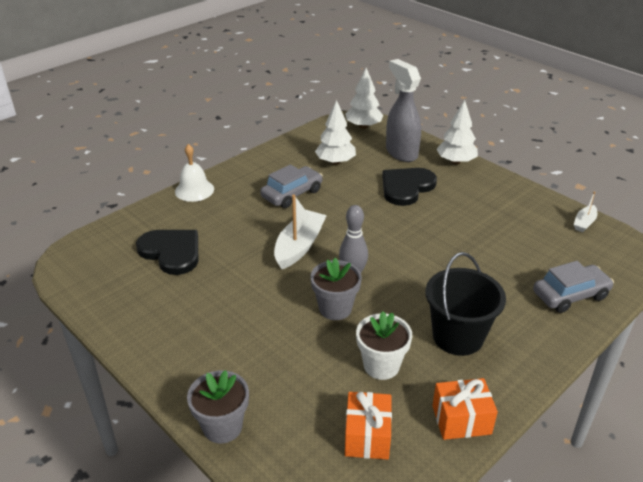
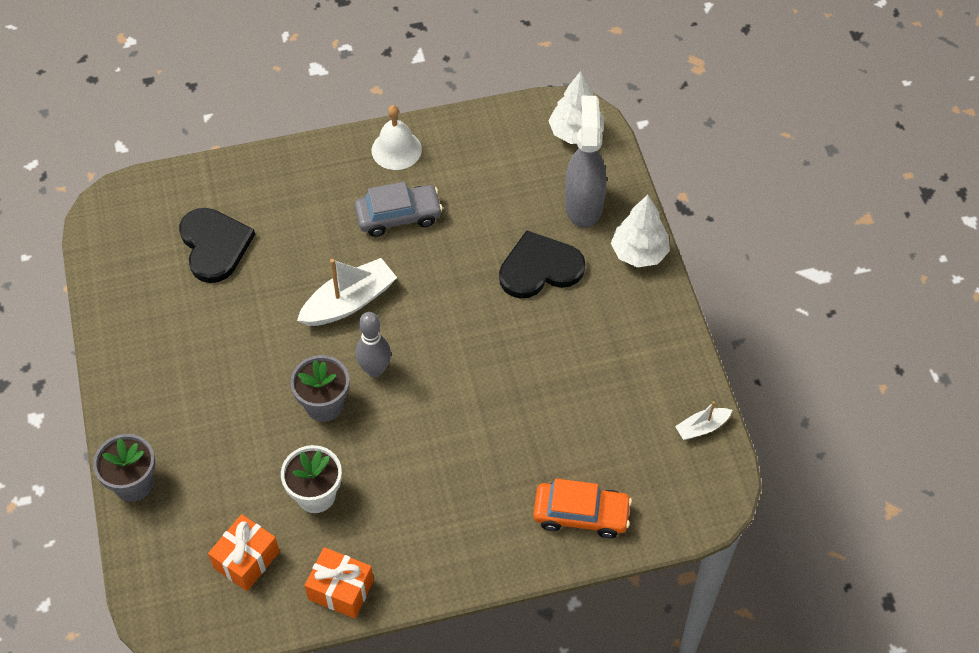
camera: 30 degrees right, 20 degrees up
white bell [175,144,214,202] -> white bell moved to [372,105,422,170]
white tree [315,100,356,165] -> none
black bucket [425,252,506,356] -> none
grey car [533,261,614,313] -> orange car [533,479,632,538]

